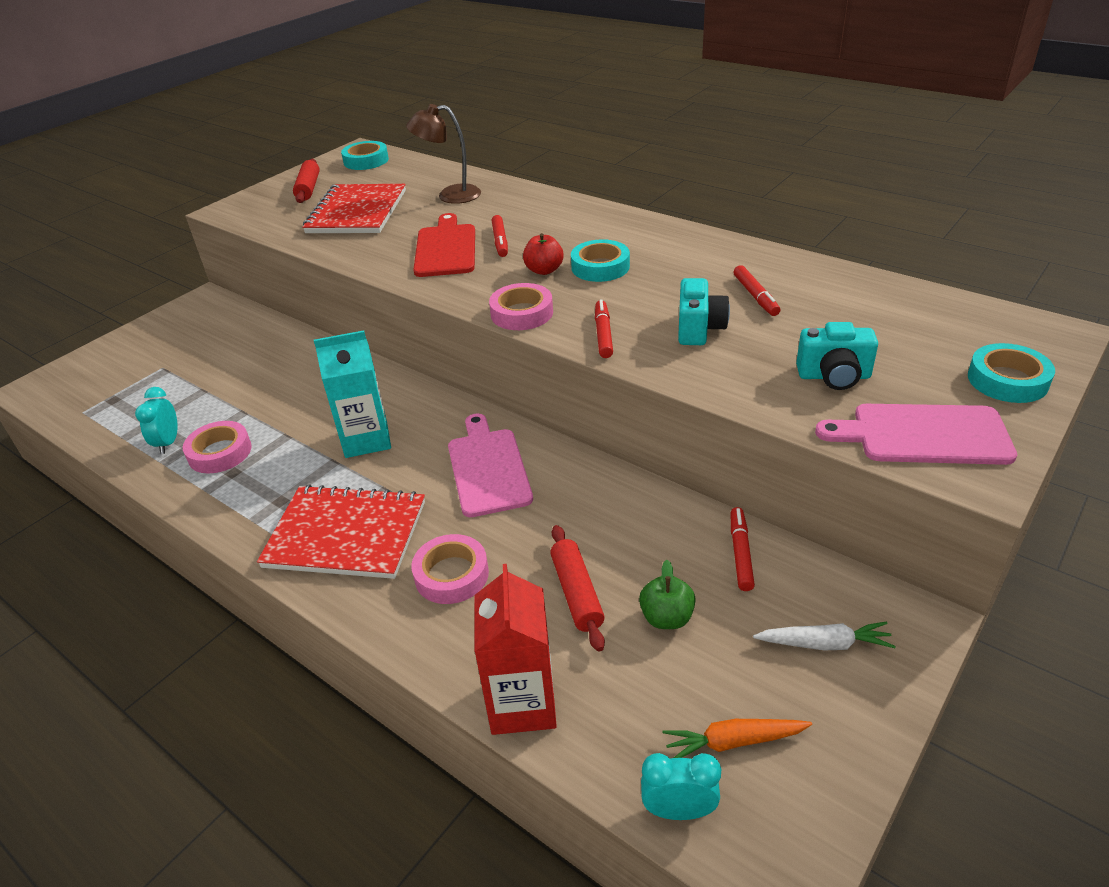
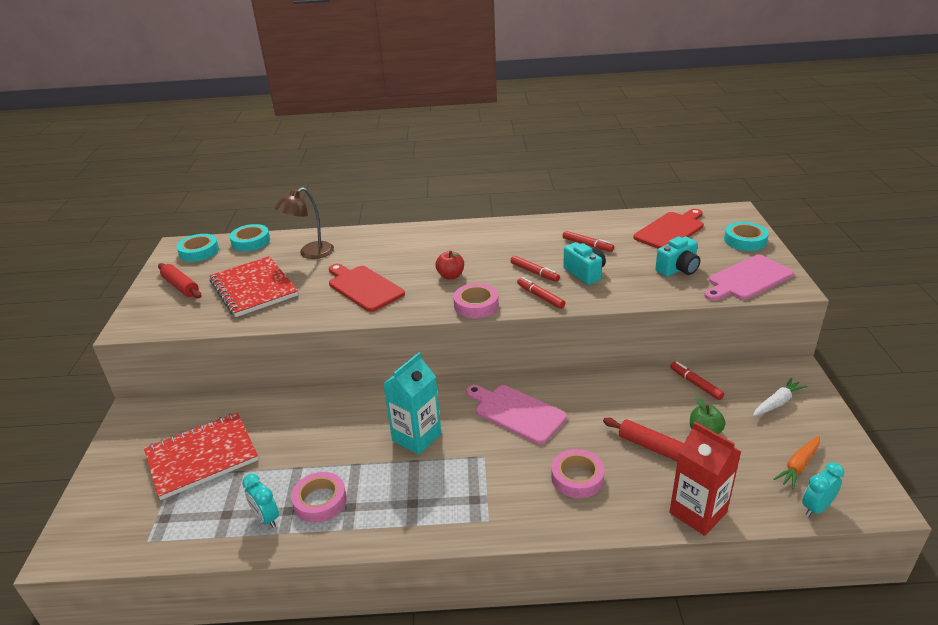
camera: 40 degrees left, 5 degrees down
red notebook [257,484,425,579] -> red notebook moved to [144,412,259,500]
red marker [492,215,508,257] -> red marker moved to [511,256,560,282]
turquoise tape [571,239,630,282] -> turquoise tape moved to [230,224,270,252]
none -> red cutting board [633,209,704,249]

